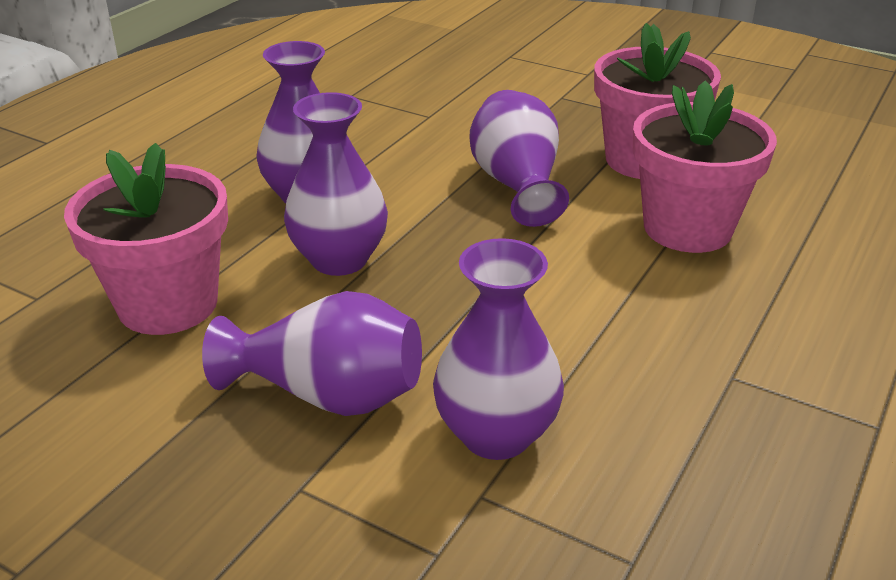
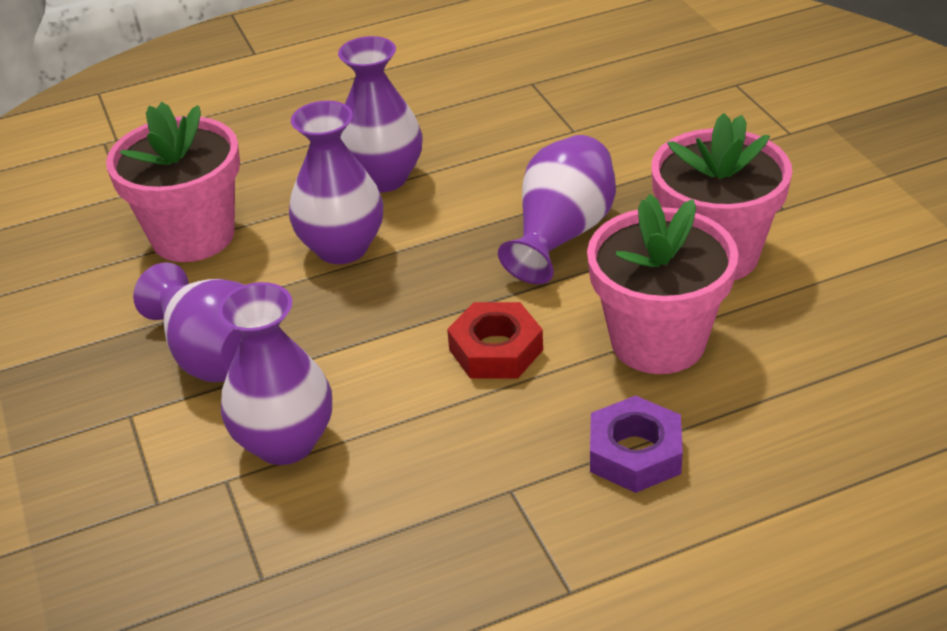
camera: 40 degrees right, 5 degrees up
none -> red nut [447,302,543,379]
none -> purple nut [590,396,683,493]

